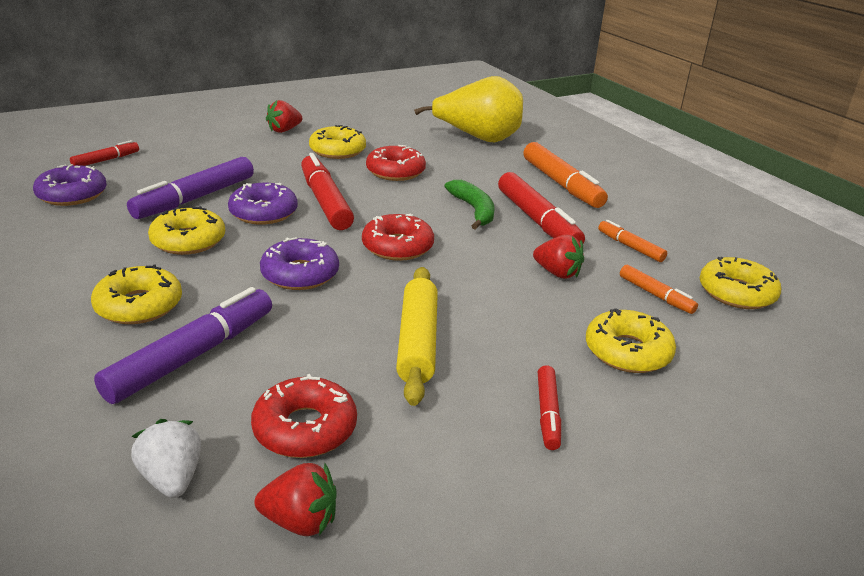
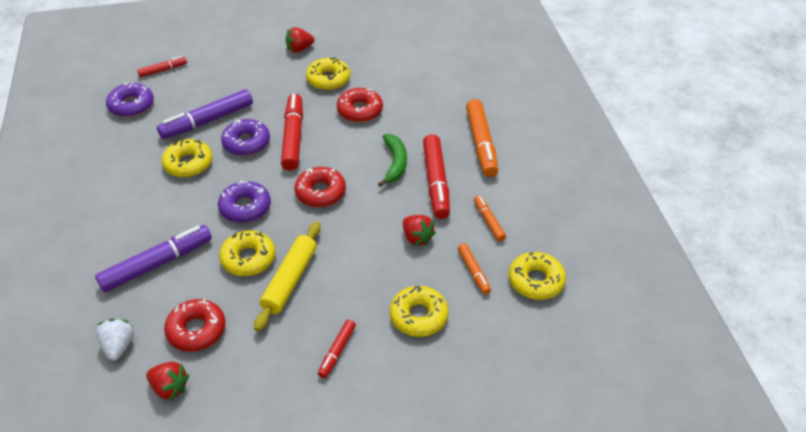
camera: 20 degrees right, 15 degrees up
yellow donut [91,264,182,324] -> yellow donut moved to [219,230,275,276]
yellow pear [414,76,523,142] -> none

